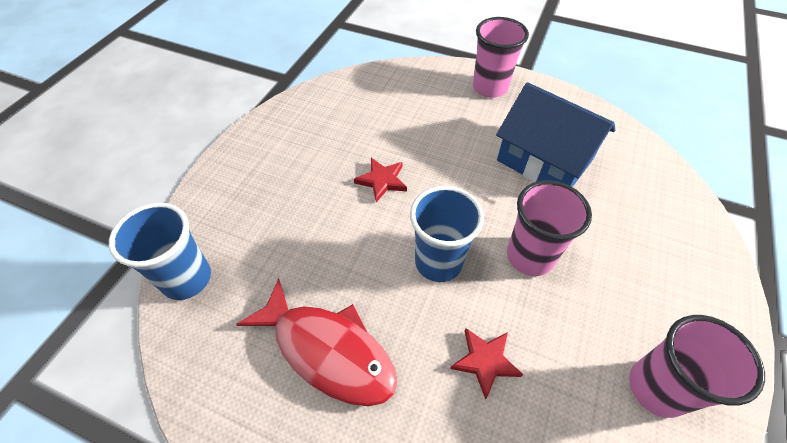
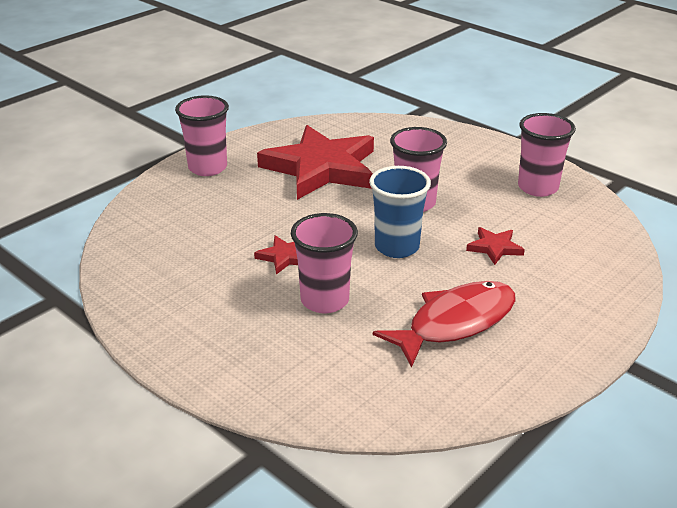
camera: 70 degrees left, 20 degrees down
blue cup [109,203,211,300] -> none
blue house [496,82,616,187] -> red star [257,125,374,200]
none -> pink cup [291,213,358,313]

